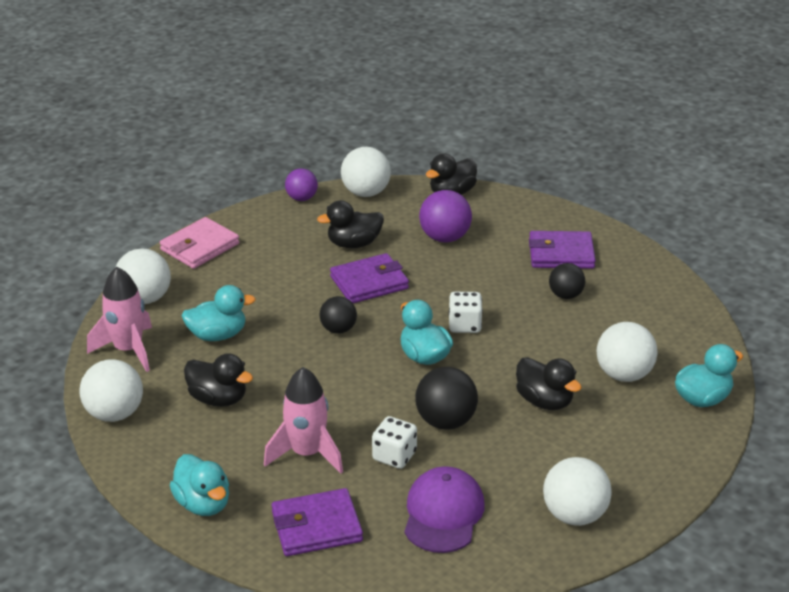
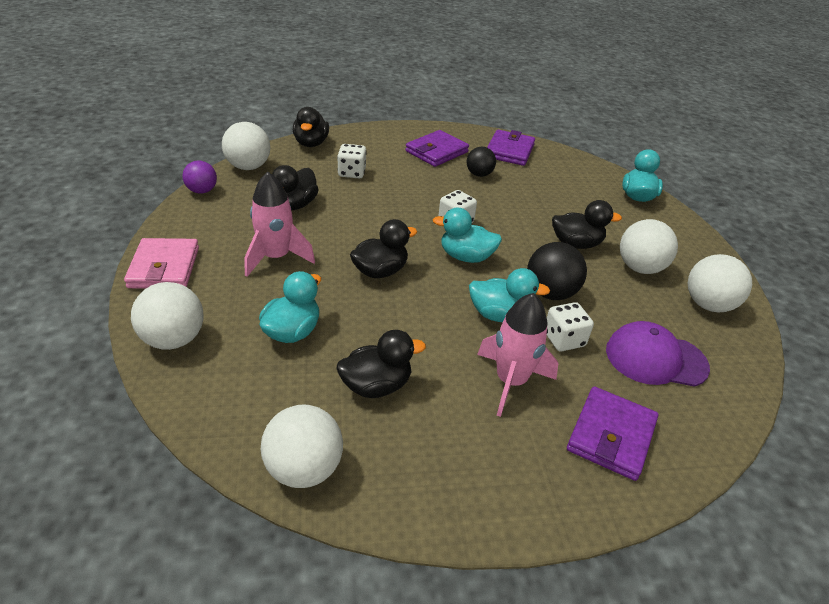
camera: 50 degrees left, 5 degrees up
pink rocket [87,267,152,372] -> pink rocket moved to [245,172,315,277]
turquoise duck [169,454,229,516] -> turquoise duck moved to [469,268,550,322]
black ball [319,296,357,334] -> black duck [350,219,417,278]
purple wallet [330,253,409,303] -> purple wallet moved to [487,130,535,166]
purple cap [404,466,485,553] -> purple cap turned 45 degrees counterclockwise [606,321,710,387]
purple ball [419,190,472,242] -> white dice [337,144,367,178]
white ball [596,322,658,382] -> white ball moved to [620,219,678,274]

